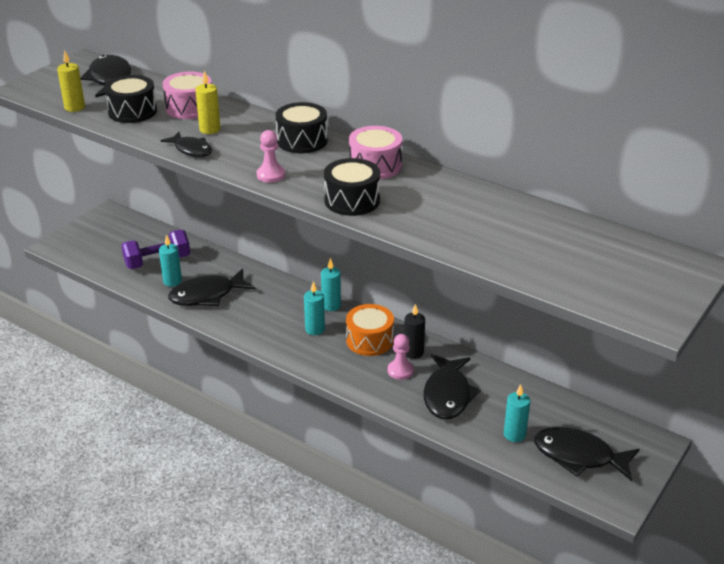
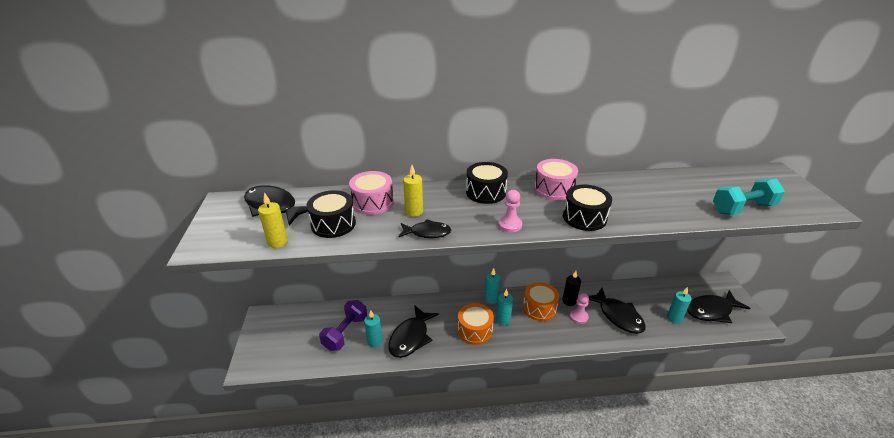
camera: 40 degrees left, 0 degrees up
none -> orange drum [458,303,494,345]
none -> turquoise dumbbell [713,178,785,215]

